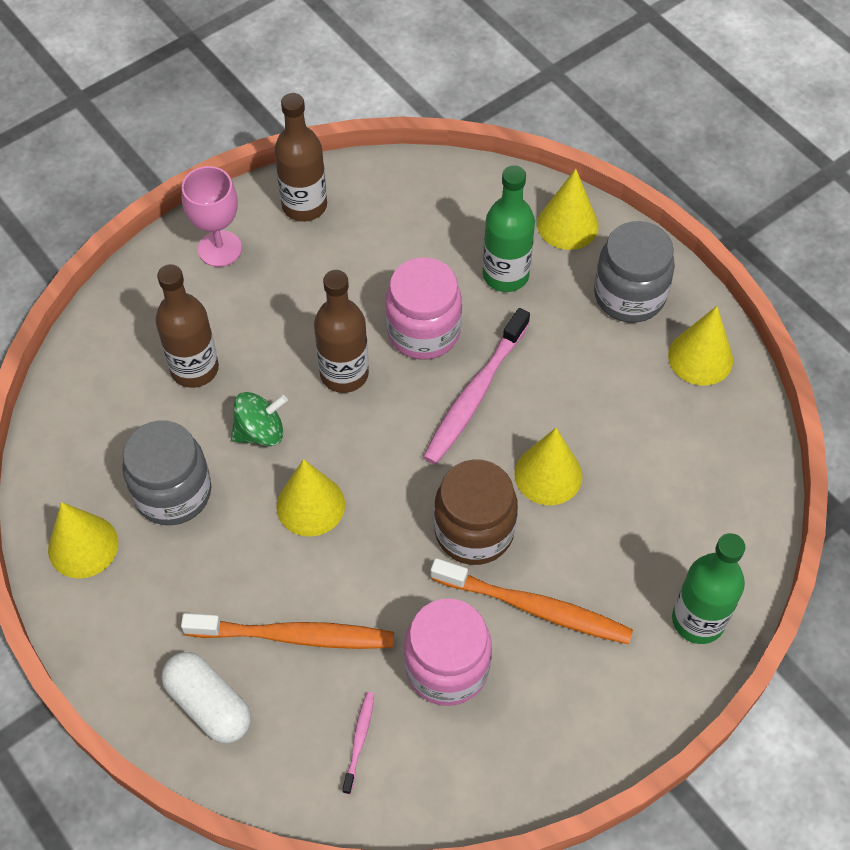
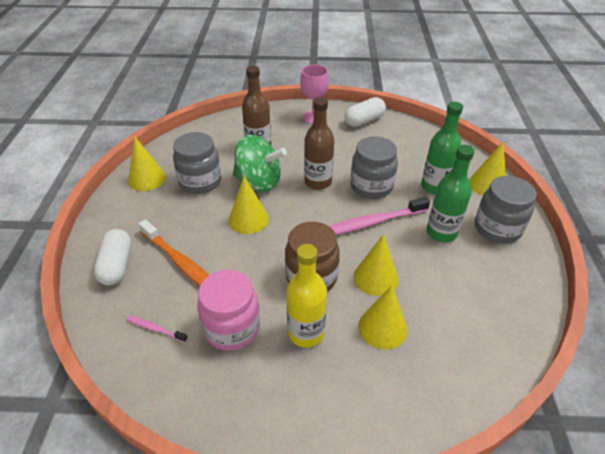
camera: 40 degrees right, 15 degrees down
green spinning top [231,392,288,446] -> green spinning top [233,135,287,192], size x1.67
brown bottle [274,93,327,222] -> white capsule [345,97,386,127]
pink toothbrush [342,692,375,794] -> pink toothbrush turned 120 degrees counterclockwise [127,316,188,342]
pink jar [385,257,462,360] -> grey jar [350,137,398,199]
orange toothbrush [430,558,633,644] -> yellow bottle [286,244,327,348]
yellow cone [668,306,733,386] -> yellow cone moved to [358,285,408,349]
green bottle [672,533,745,644] -> green bottle moved to [427,145,475,242]

